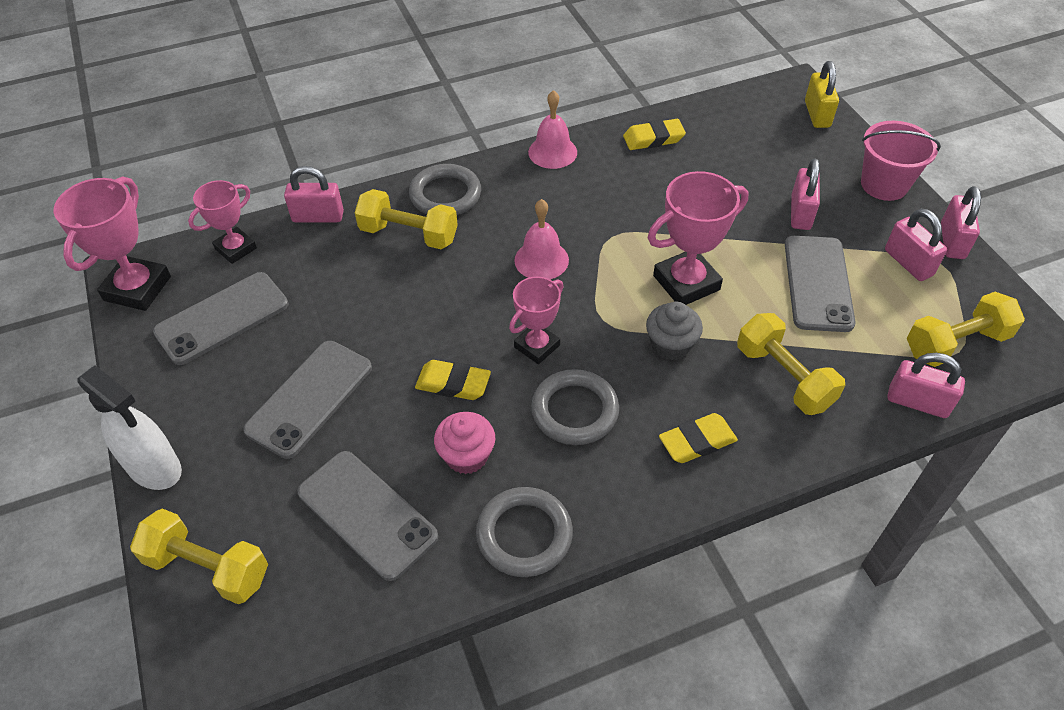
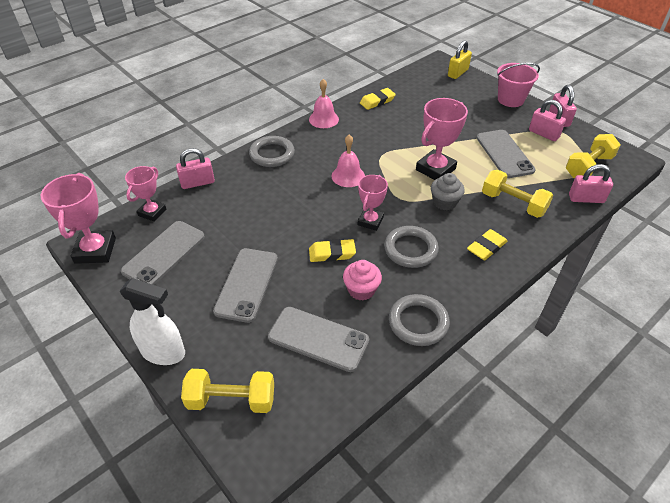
camera: 20 degrees left, 5 degrees down
yellow dumbbell [355,189,458,249] -> none
pink padlock [791,158,820,230] -> none
yellow padlock [805,61,839,128] -> yellow padlock turned 60 degrees clockwise [448,40,472,79]

